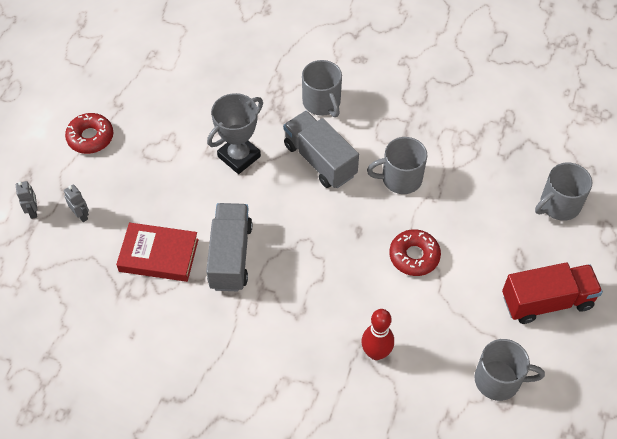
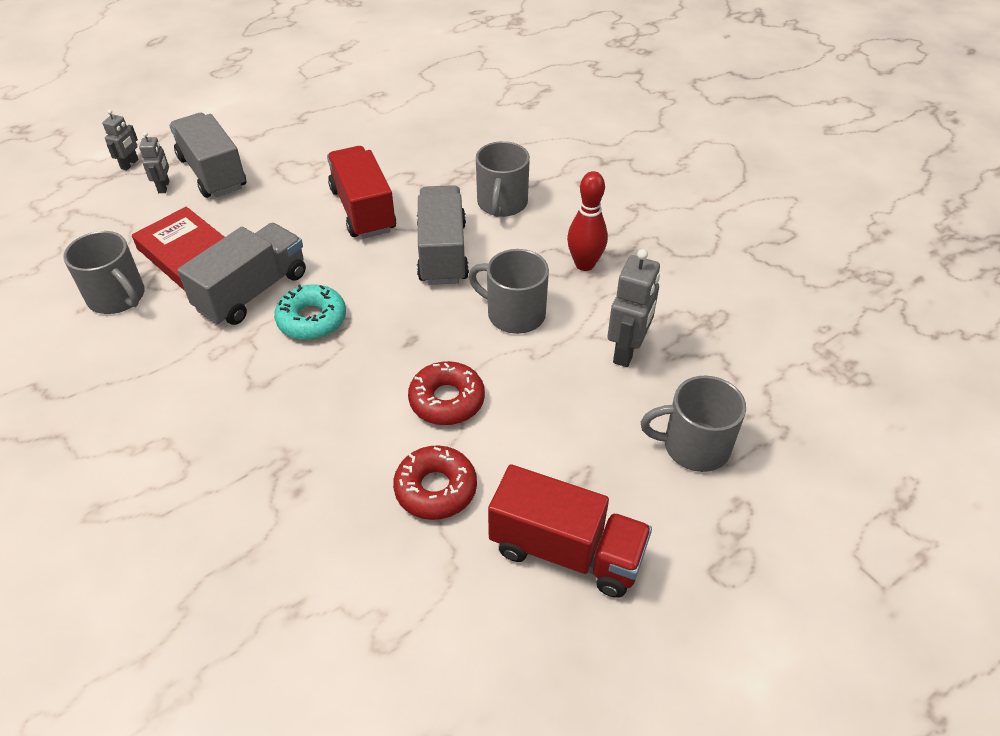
camera: 35 degrees right, 10 degrees down
red donut [65,113,113,154] -> red donut moved to [393,445,477,520]
grey trophy [207,93,263,174] -> red truck [327,146,396,239]
red bowling pin [361,309,394,360] -> red bowling pin moved to [567,171,608,271]
grey mug [474,339,545,401] -> grey mug moved to [63,231,145,314]
none -> grey truck [169,113,246,198]
none -> turquoise donut [274,284,346,340]
none -> grey robot [607,249,660,367]

